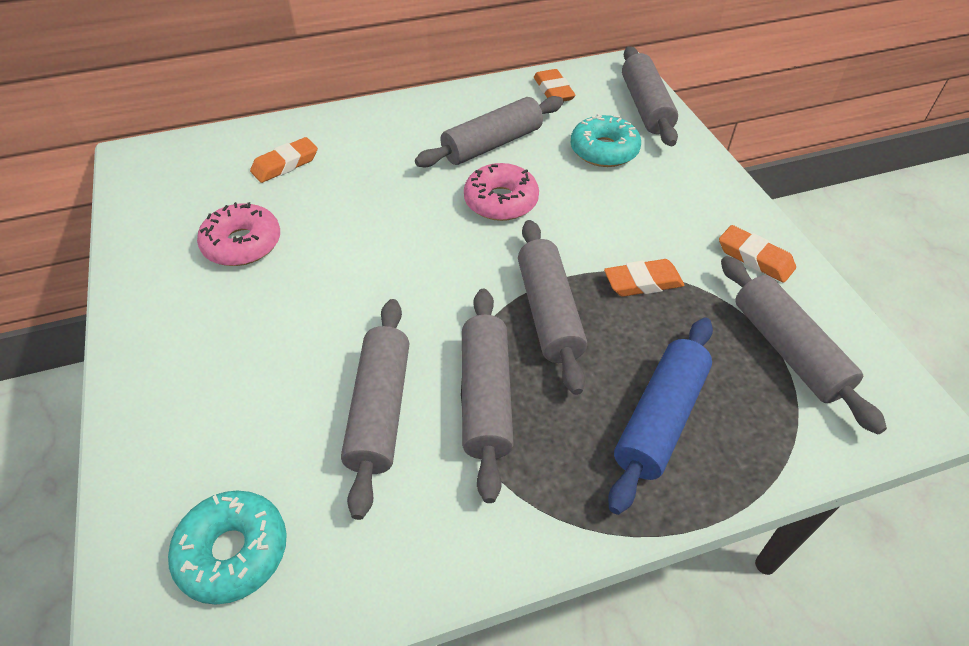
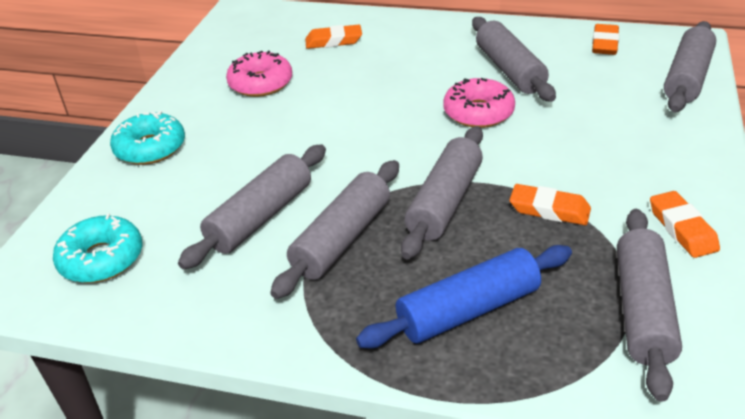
camera: 35 degrees right, 10 degrees down
grey rolling pin [415,96,564,167] -> grey rolling pin turned 75 degrees clockwise [472,17,556,102]
turquoise donut [571,113,641,167] -> turquoise donut moved to [110,111,185,165]

